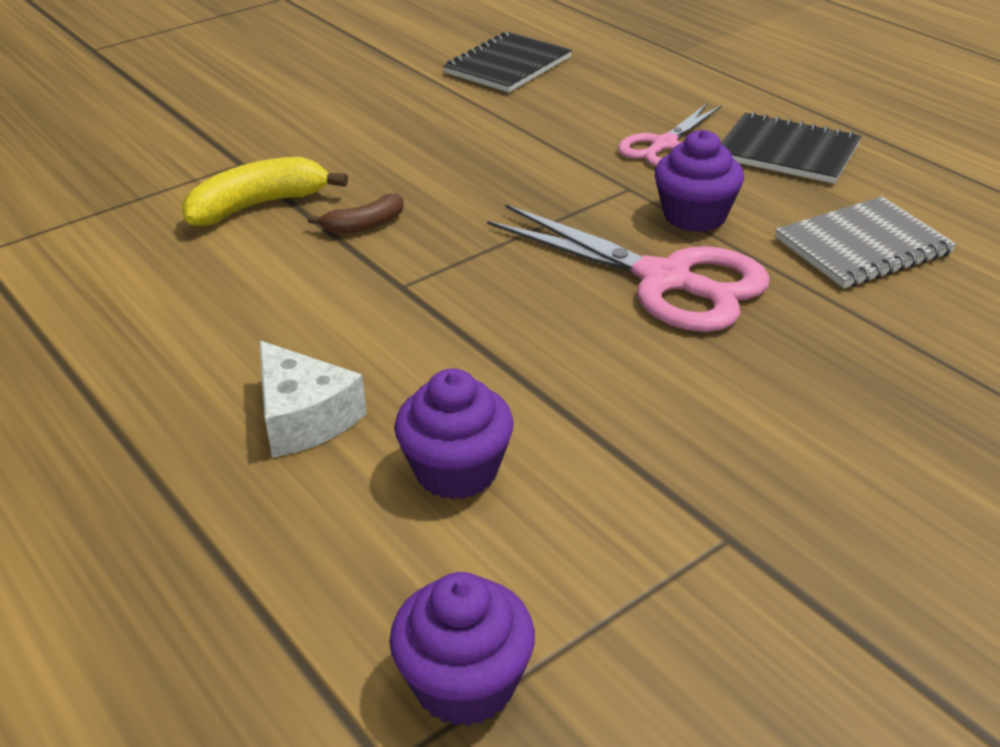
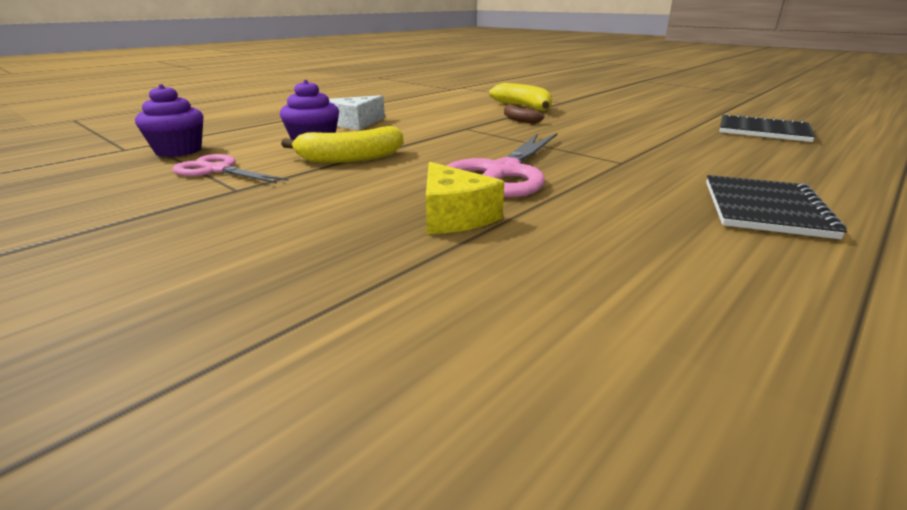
camera: 80 degrees right, 10 degrees down
pink scissors [618,104,722,166] -> pink scissors moved to [172,154,289,184]
purple cupcake [655,130,744,232] -> none
grey notebook [775,196,956,288] -> none
none -> yellow banana [281,126,404,163]
none -> yellow cheese [426,162,504,234]

